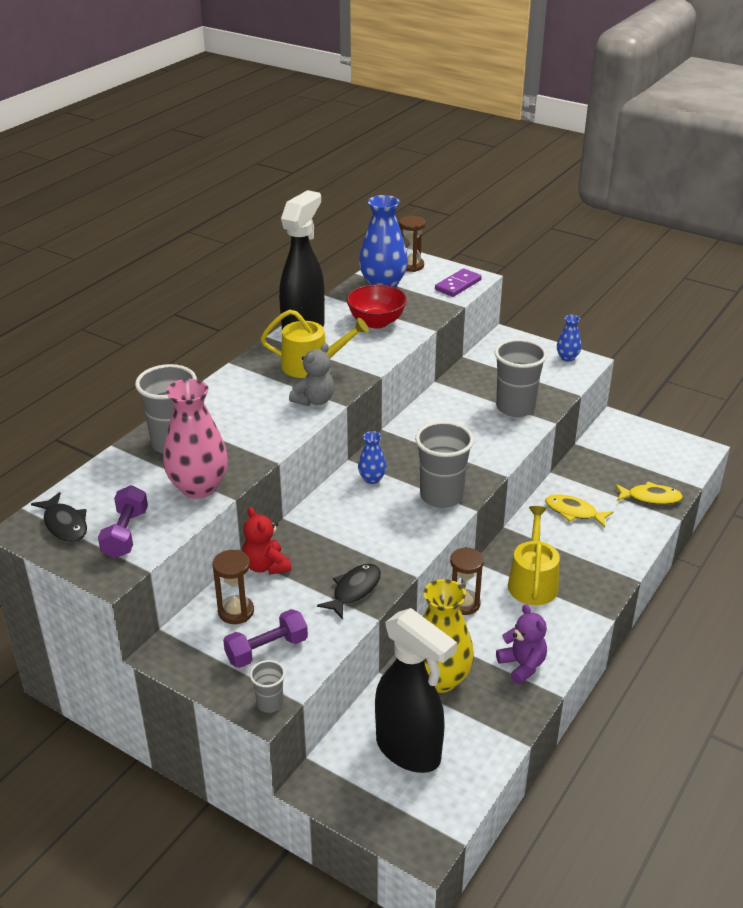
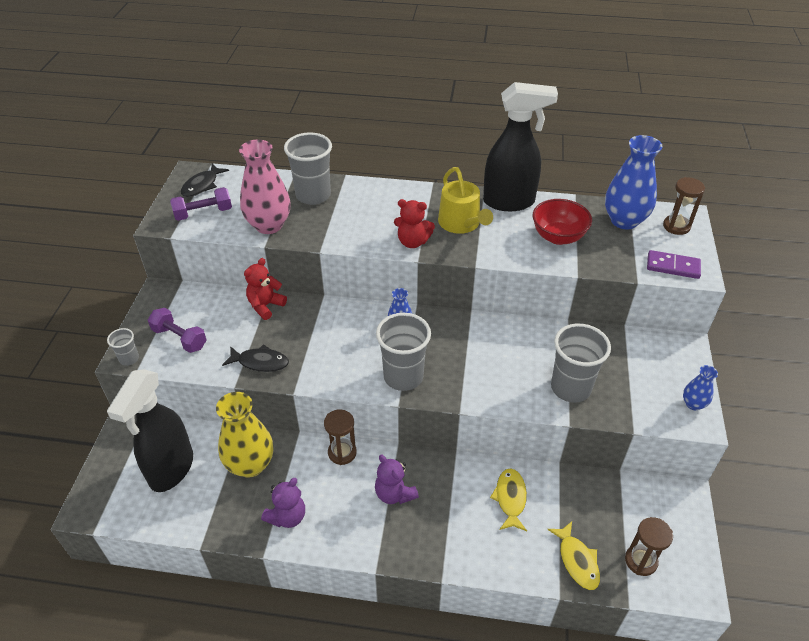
camera: 65 degrees right, 10 degrees up
brown hourglass [212,550,254,624] -> brown hourglass moved to [625,517,673,576]
grey teddy bear [289,343,334,406] -> red teddy bear [394,199,435,248]
yellow watering can [508,506,560,605] -> purple teddy bear [375,454,419,504]

